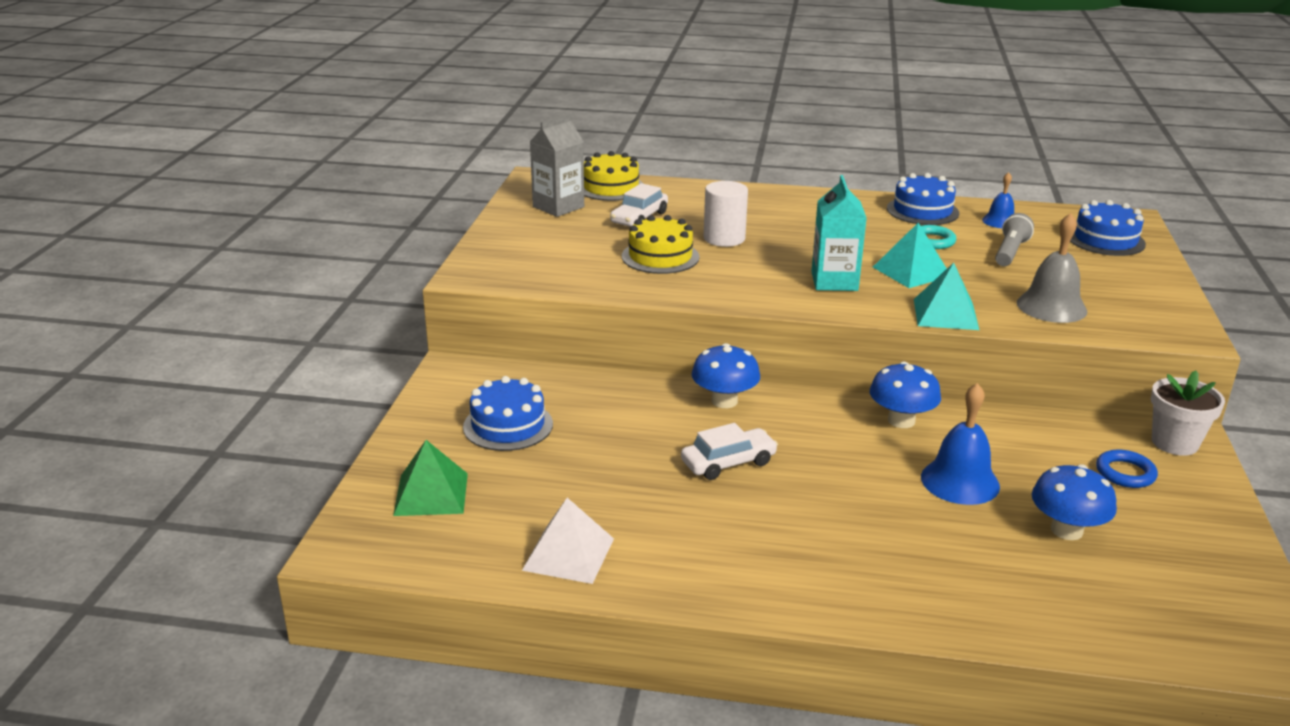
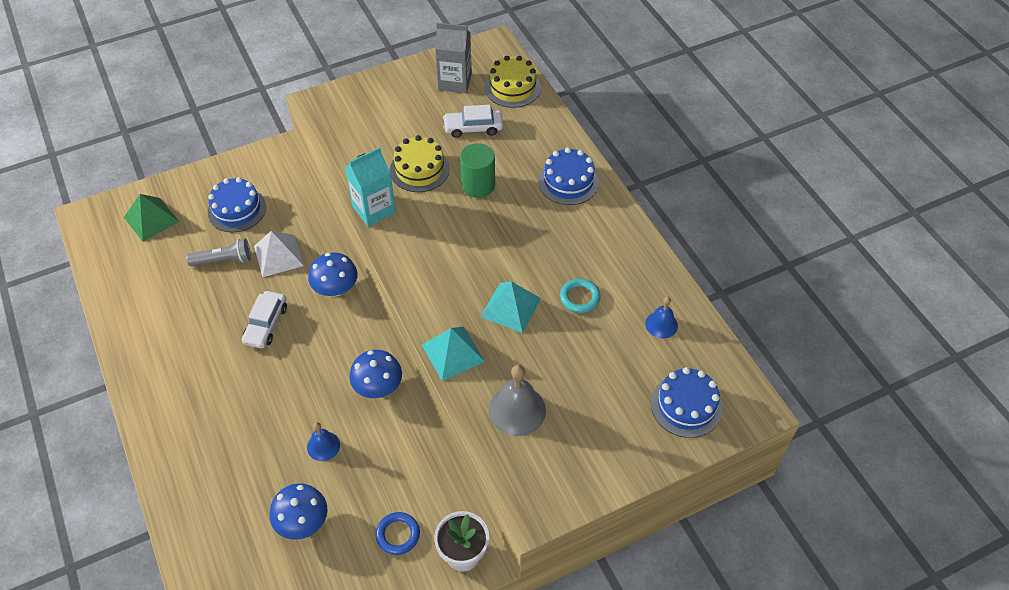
camera: 55 degrees right, 25 degrees up
white pyramid [522,498,614,584] -> white pyramid moved to [254,231,304,277]
white car [681,423,778,480] -> white car turned 75 degrees clockwise [242,291,287,348]
white cylinder [704,181,748,247] -> green cylinder [460,143,495,198]
turquoise carton [811,175,867,291] -> turquoise carton moved to [345,147,396,227]
blue cake [887,173,959,225] -> blue cake moved to [538,147,599,205]
blue bell [921,383,1000,505] -> blue bell [307,422,340,461], size x0.60
grey flashlight [995,213,1034,266] -> grey flashlight moved to [187,239,251,266]

